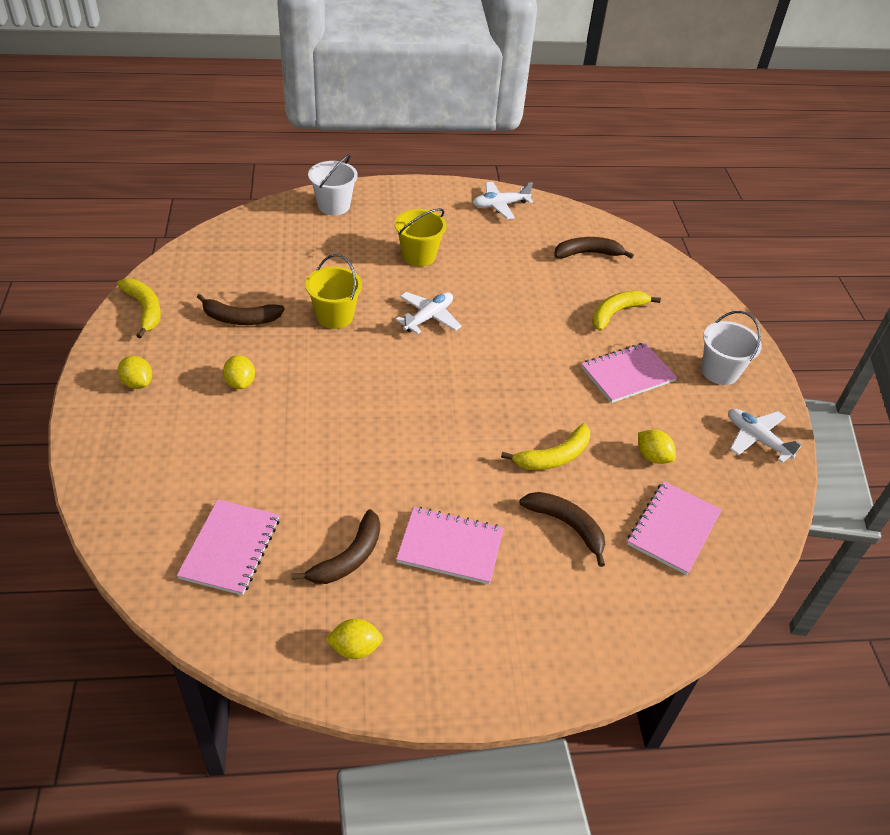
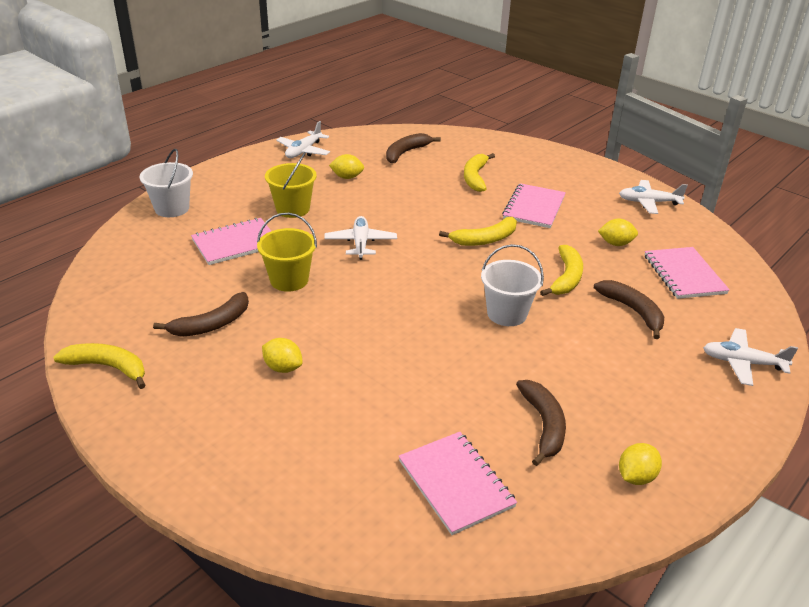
camera: 40 degrees left, 10 degrees down
yellow lemon [118,356,152,389] -> yellow lemon moved to [329,154,364,179]
pink notebook [396,507,504,584] -> pink notebook moved to [191,218,271,265]
brown banana [519,492,605,567] -> brown banana turned 60 degrees clockwise [594,280,664,339]
white bucket [701,311,762,385] -> white bucket moved to [481,244,544,326]
none -> yellow banana [439,217,517,246]
none -> white plane [703,328,798,386]

